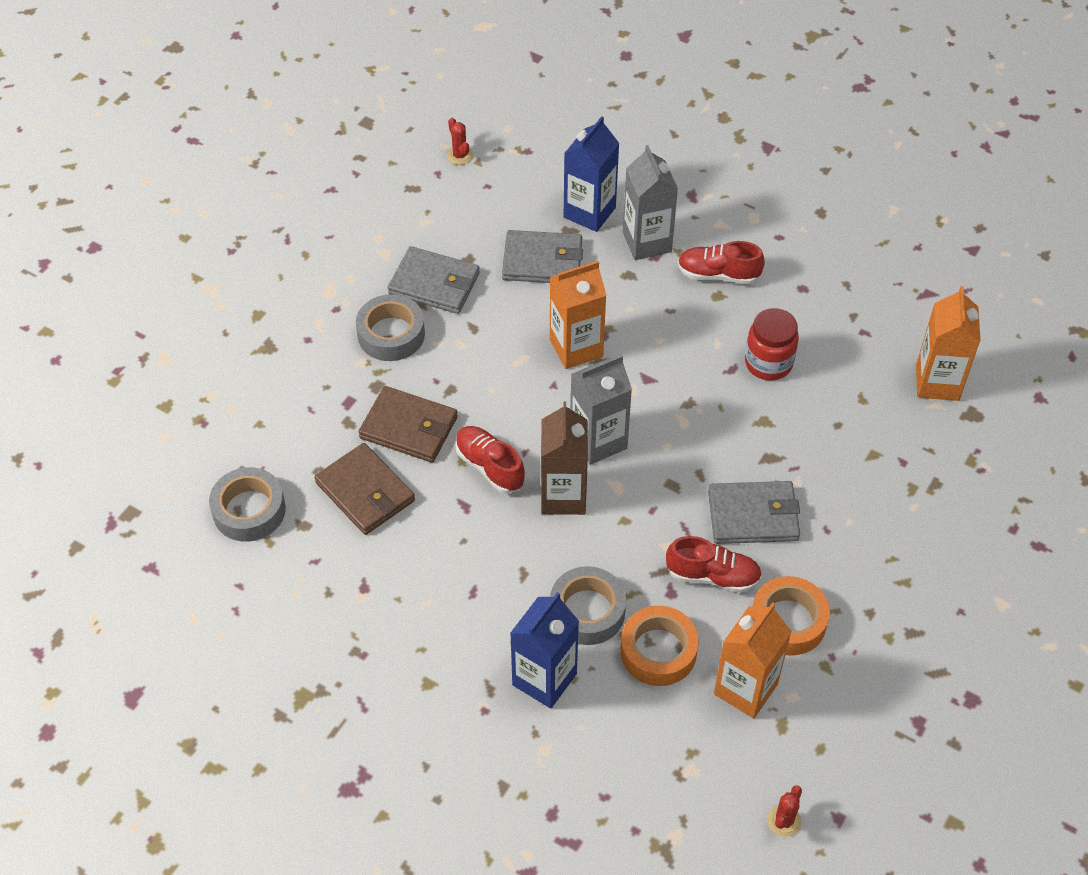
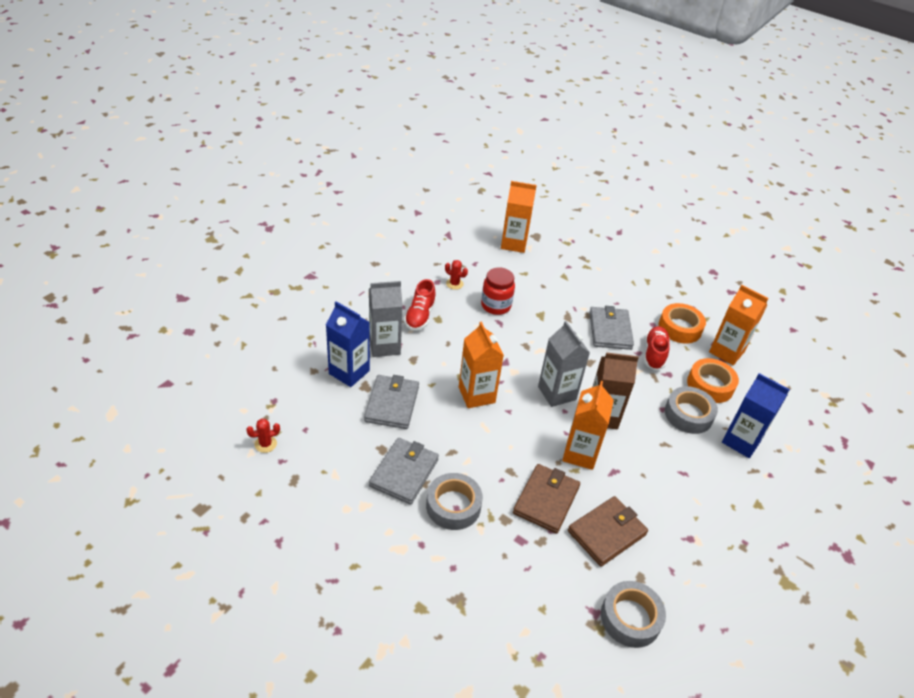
camera: 90 degrees left, 10 degrees down
red shoe [455,426,525,494] -> orange carton [562,381,614,470]
red cactus [767,785,802,837] -> red cactus moved to [445,260,468,290]

